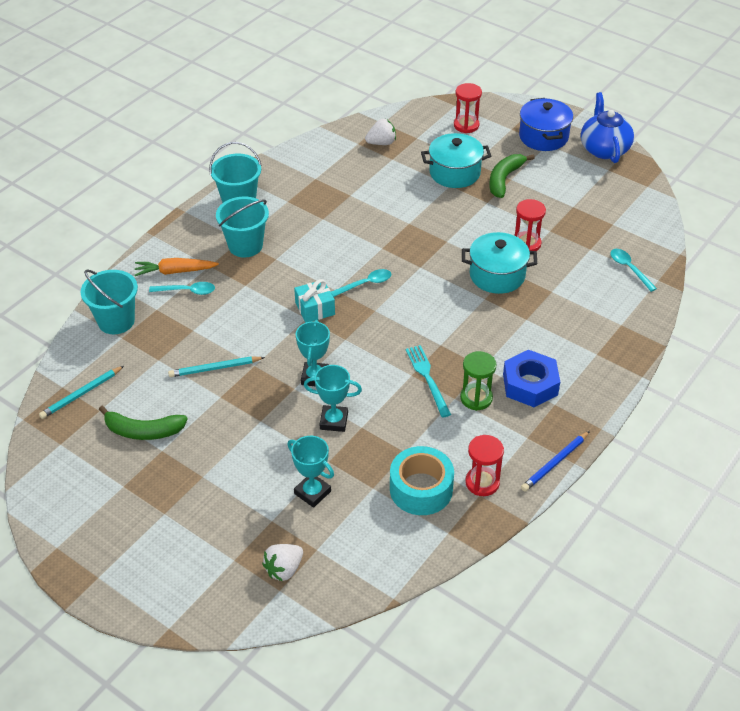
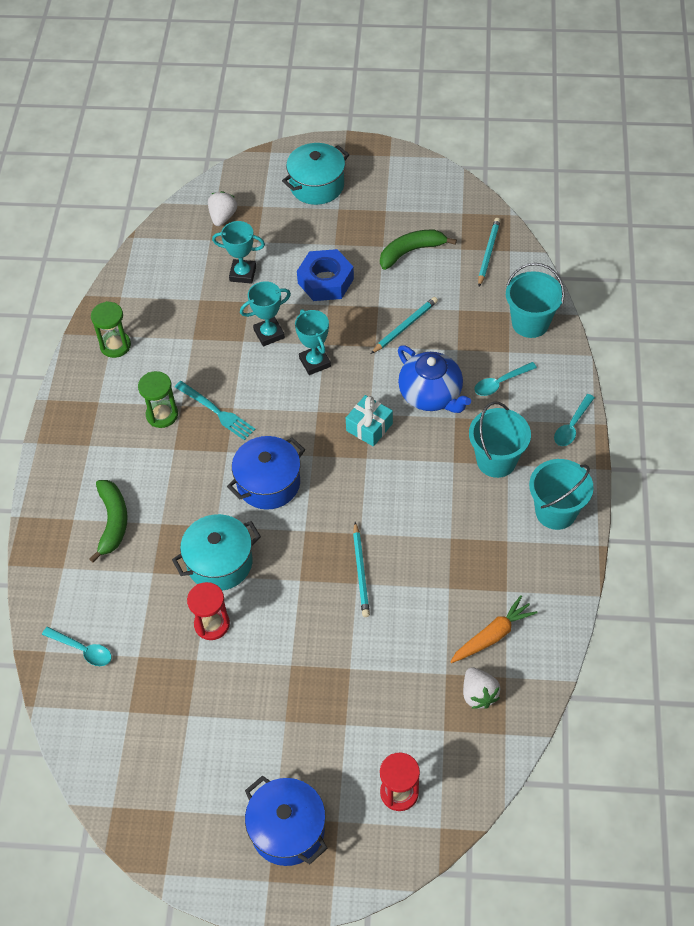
camera: 150 degrees right, 10 degrees up
orange carrot [134,258,219,276] -> orange carrot moved to [450,595,538,663]
turquoise spoon [331,269,391,297] -> turquoise spoon moved to [554,394,595,446]
white strawberry [365,119,396,145] -> white strawberry turned 60 degrees counterclockwise [463,667,500,709]
turquoise tape [390,446,454,515] -> none
turquoise pot [421,133,491,188] -> turquoise pot moved to [282,143,349,205]
red hourglass [465,435,504,496] -> green hourglass [91,301,131,358]
green banana [489,154,535,198] -> green banana moved to [89,480,128,562]
blue nut [503,350,560,407] -> blue nut moved to [297,249,354,301]
blue pencil [521,431,590,492] -> none
blue teapot [581,92,634,163] -> blue teapot moved to [398,345,471,413]
none -> blue pot [227,436,305,510]
none -> turquoise pencil [353,522,370,617]

